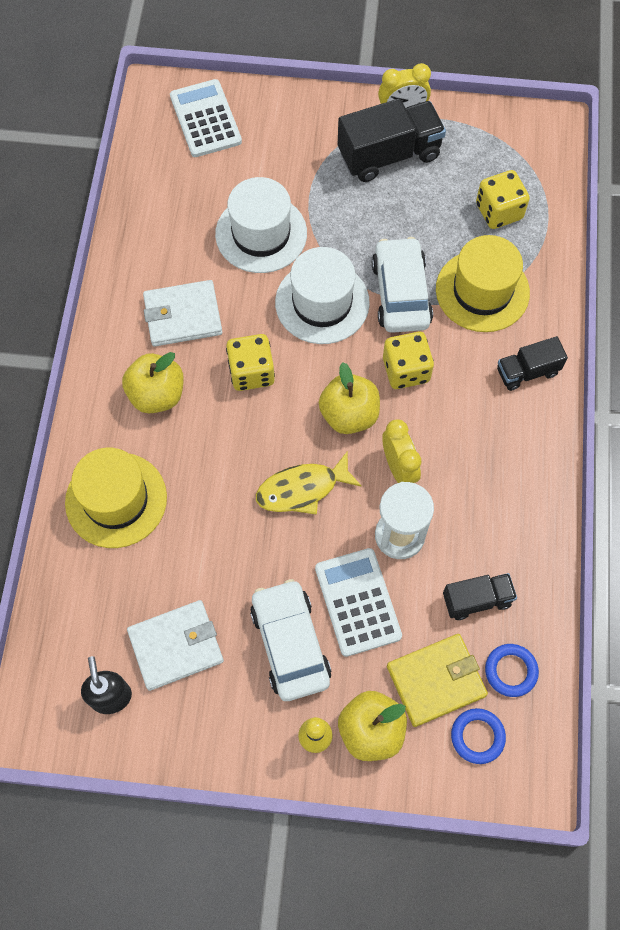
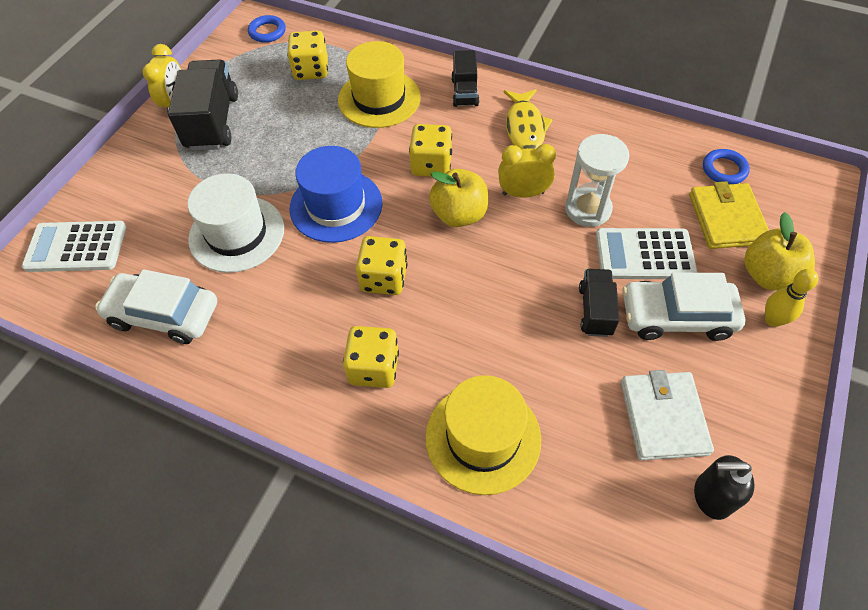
camera: 70 degrees left, 10 degrees down
yellow apple [122,352,184,413] -> yellow dice [343,326,399,388]
white wallet [143,280,222,347] -> none
yellow fish [256,451,362,515] -> yellow fish moved to [504,89,553,149]
white hat [275,247,370,344] -> blue hat [290,146,382,243]
white car [372,237,433,333] -> white car moved to [95,269,217,344]
black truck [443,573,517,620] -> black truck moved to [579,269,619,337]
blue ring [451,708,506,764] -> blue ring moved to [248,15,286,43]

